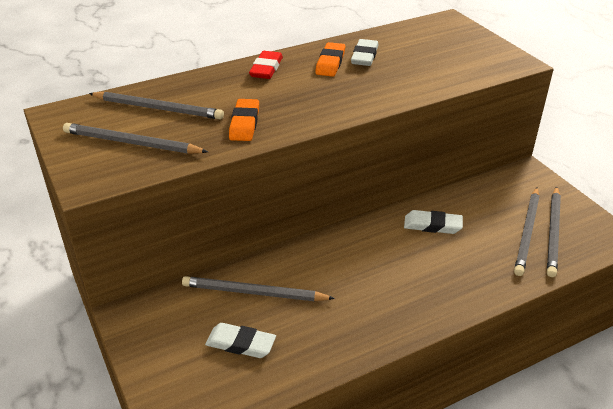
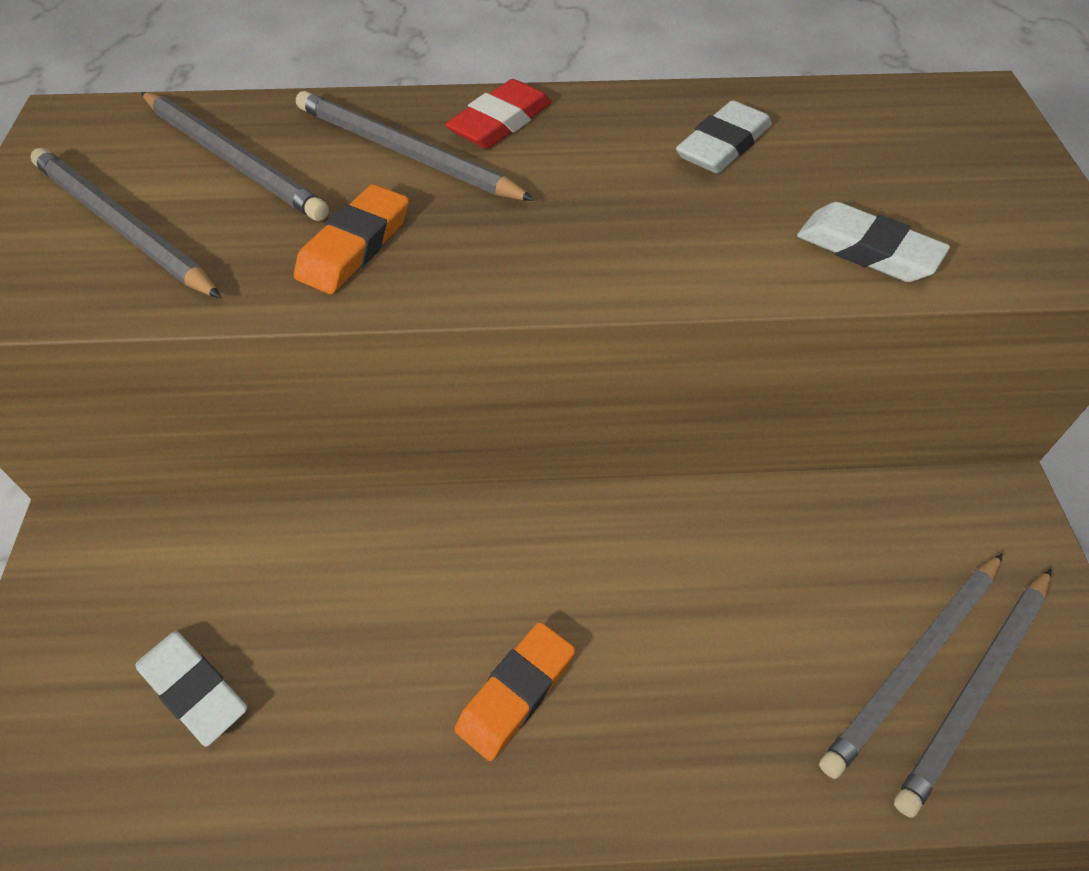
camera: 25 degrees right, 15 degrees up
grey pencil [182,276,335,301] -> grey pencil moved to [296,91,535,201]
orange eraser [315,42,345,77] -> orange eraser moved to [455,622,575,761]
white eraser [404,210,463,234] -> white eraser moved to [797,202,950,282]

